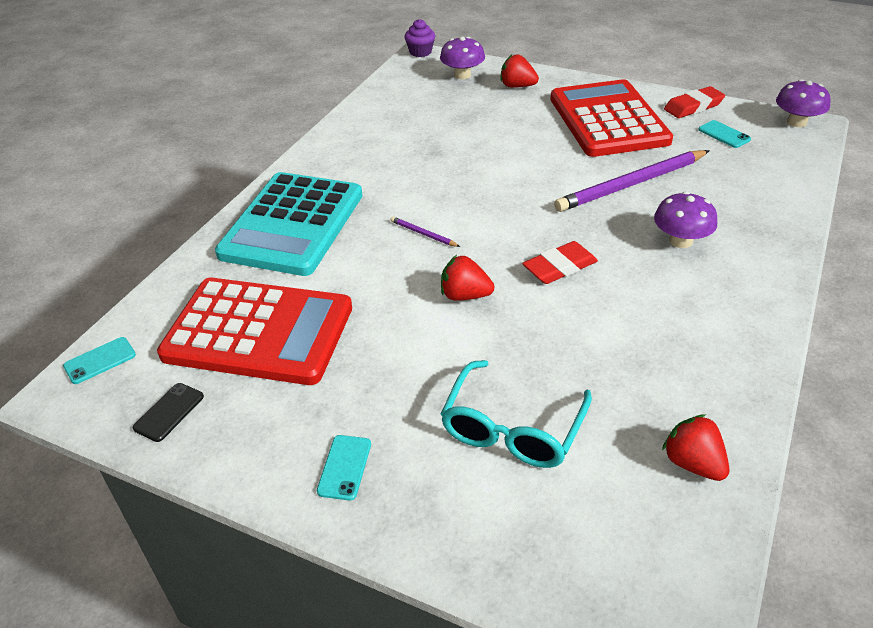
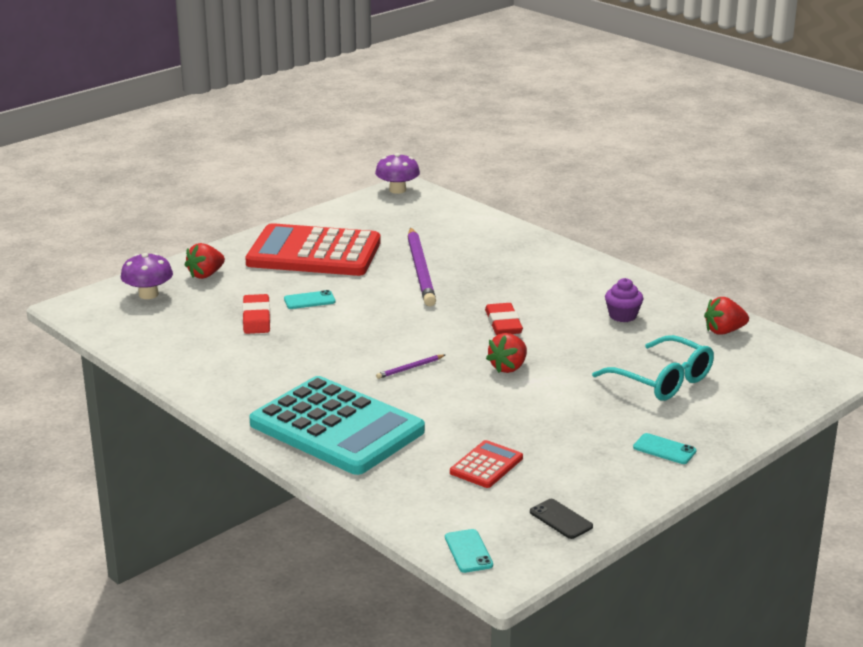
camera: 70 degrees left, 15 degrees down
red calculator [157,278,352,385] -> red calculator [450,440,523,488], size x0.43
purple cupcake [404,19,435,57] -> purple cupcake moved to [605,278,643,322]
purple mushroom [654,191,717,248] -> none
red eraser [664,86,725,118] -> red eraser moved to [242,294,271,334]
turquoise phone [698,120,751,148] -> turquoise phone moved to [284,290,336,309]

